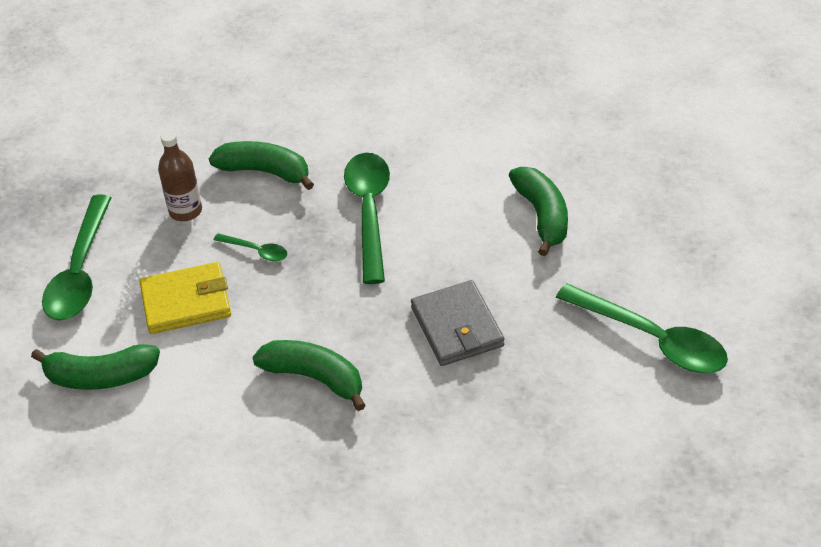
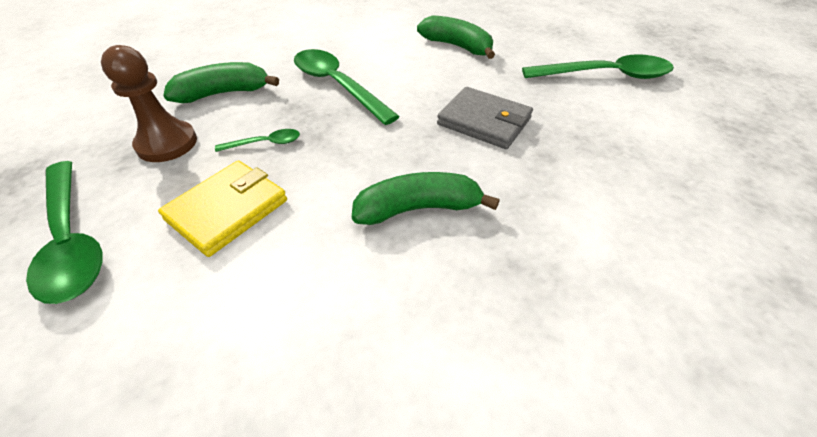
camera: 40 degrees left, 0 degrees up
green banana [31,344,160,390] -> none
brown bottle [158,131,202,221] -> brown pawn [101,45,197,162]

